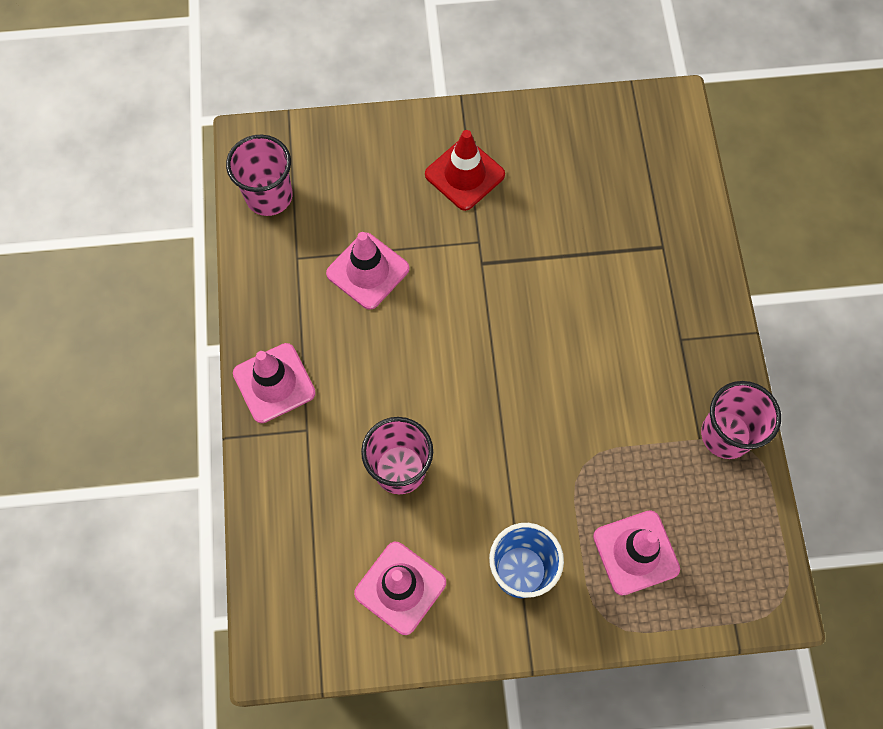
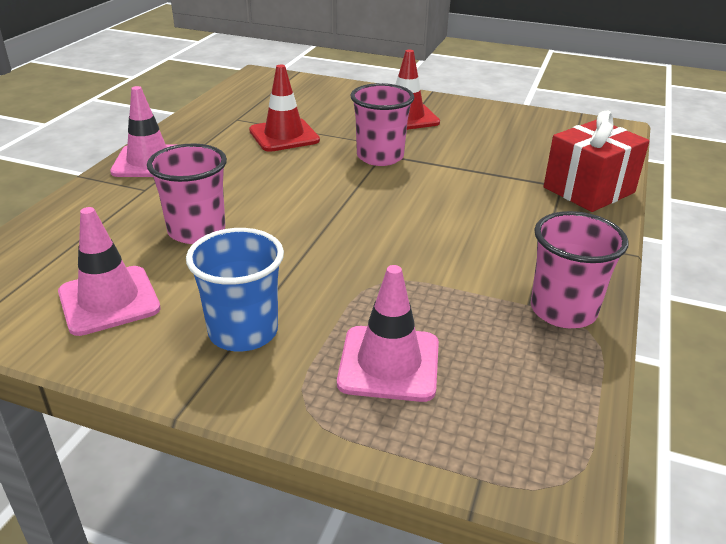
camera: 25 degrees right, 35 degrees down
pink cup [226,135,293,216] -> pink cup moved to [350,83,414,166]
pink traffic cone [326,232,409,310] -> red traffic cone [249,65,320,152]
none -> red gift [544,111,650,212]

